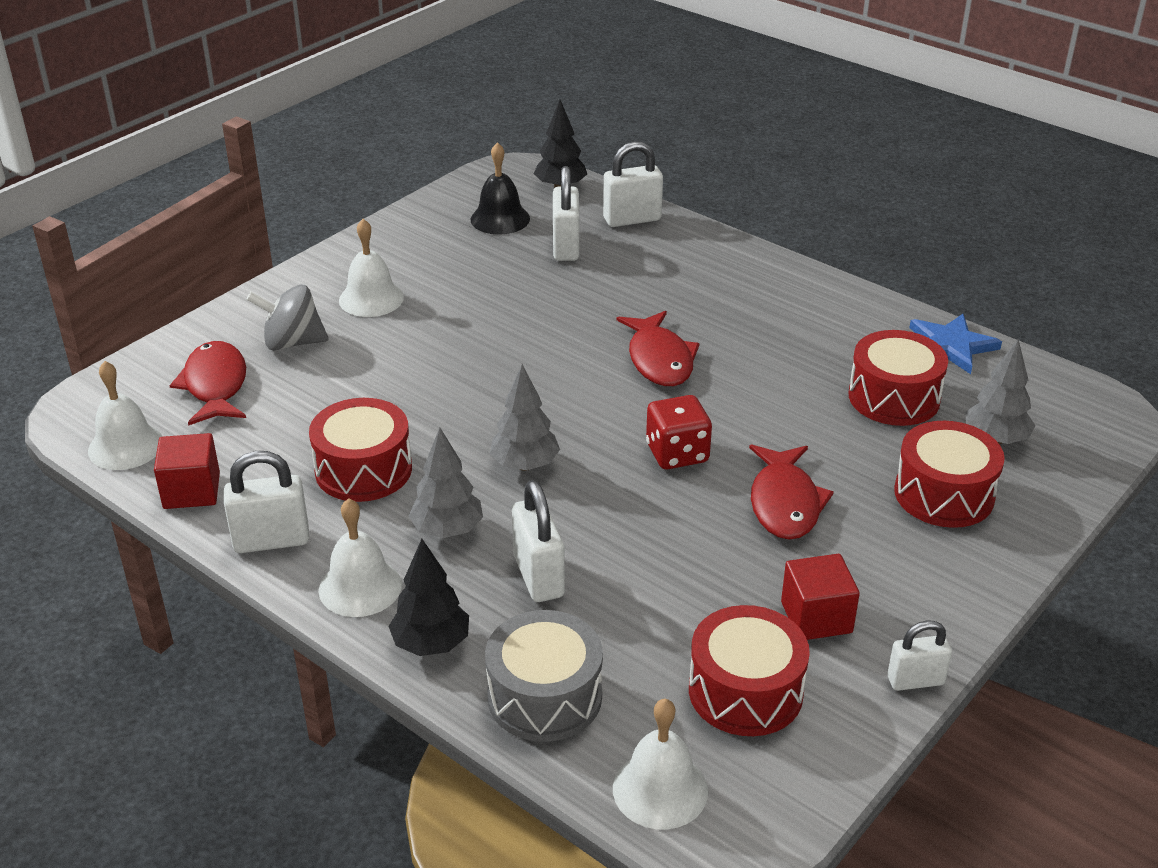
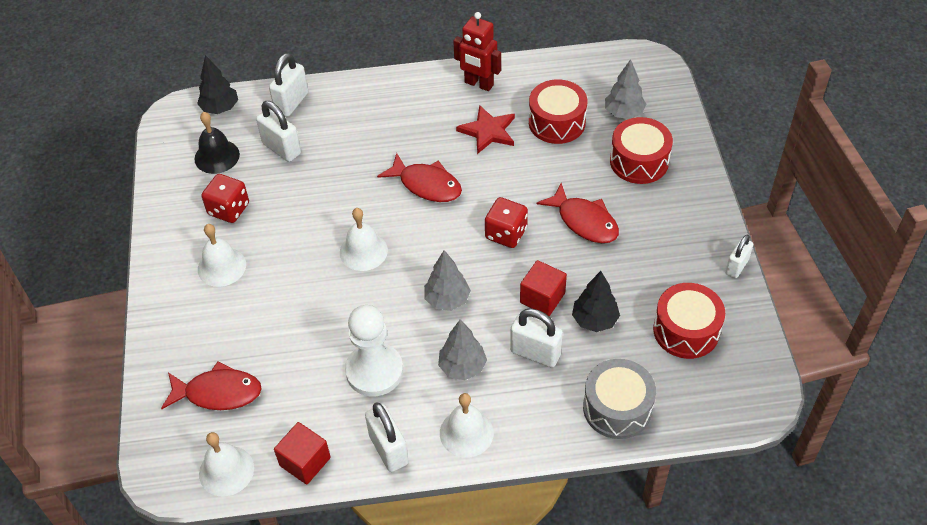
camera: 45 degrees left, 15 degrees up
red fish [169,341,246,426] -> red fish turned 150 degrees clockwise [161,361,262,410]
white padlock [224,451,309,553] -> white padlock turned 60 degrees counterclockwise [365,402,409,472]
grey spinning top [246,284,329,351] -> none
red drum [309,398,412,502] -> white pawn [345,305,403,396]
black tree [388,539,469,656] -> black tree moved to [572,271,620,332]
white bell [613,699,708,829] -> white bell moved to [340,208,388,271]
red cube [781,554,860,640] -> red cube moved to [520,260,567,316]
blue star [909,314,1002,374] -> none
none -> red dice [202,174,249,223]
none -> red robot [453,12,501,91]
none -> red star [456,105,515,154]

